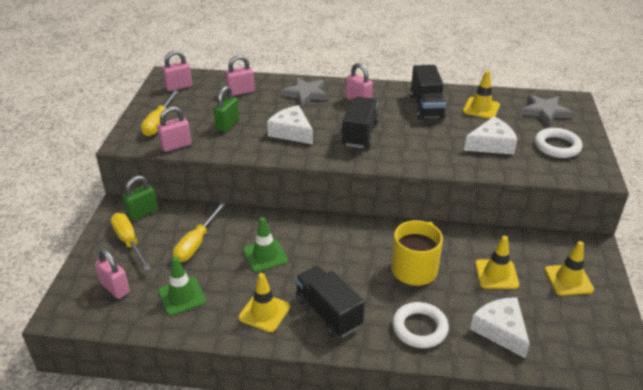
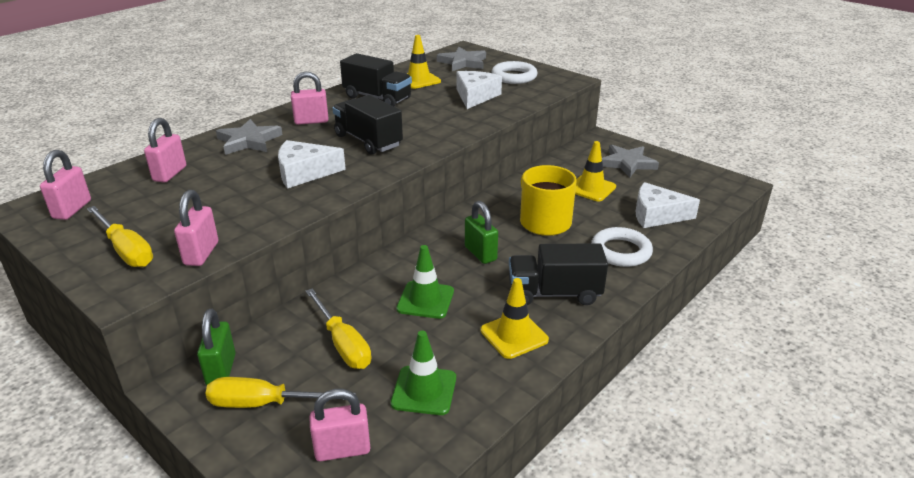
camera: 55 degrees left, 5 degrees down
green padlock [213,86,239,132] -> green padlock moved to [465,201,498,264]
yellow traffic cone [545,241,594,296] -> grey star [602,144,659,178]

